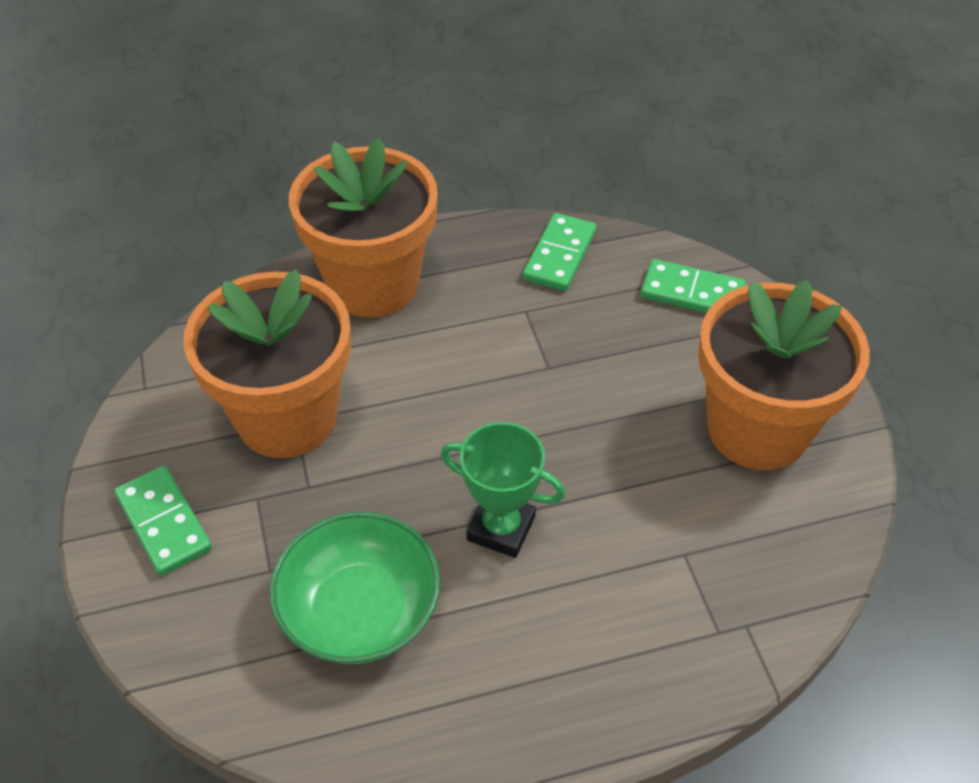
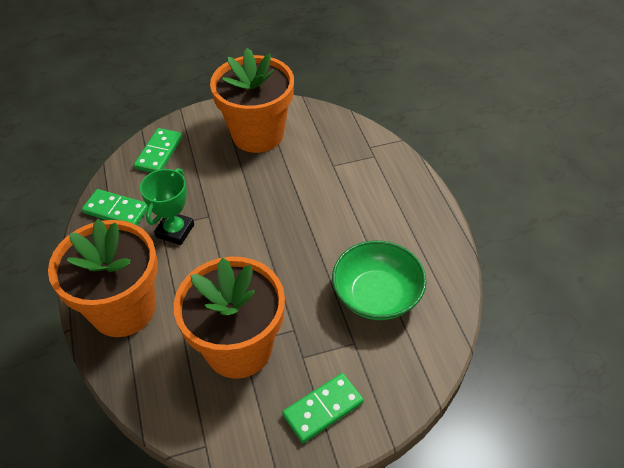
camera: 90 degrees left, 0 degrees up
green trophy [441,422,565,558] -> green trophy moved to [140,168,194,245]

